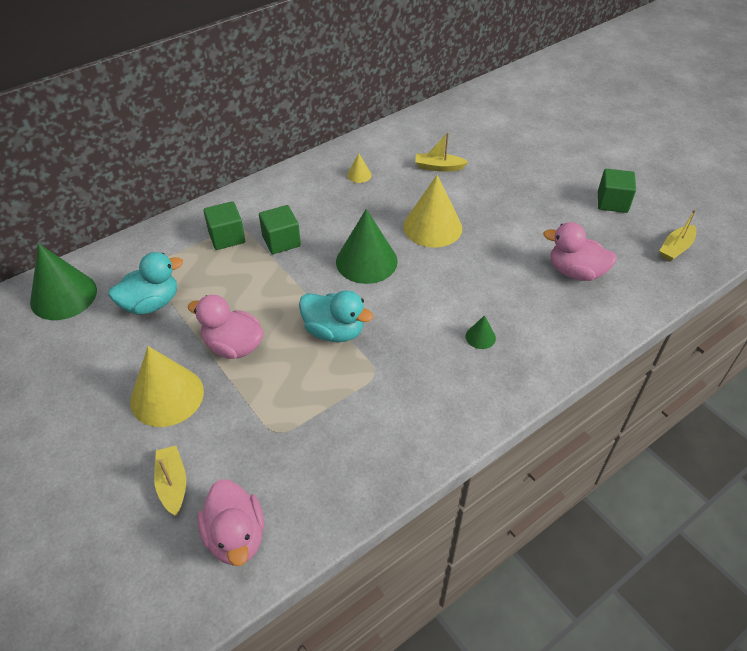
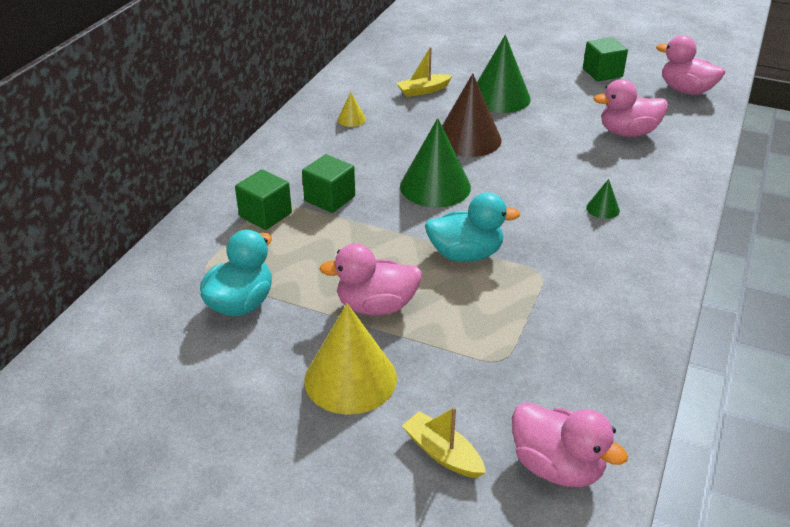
camera: 30 degrees left, 10 degrees down
green cone [30,244,97,320] -> green cone moved to [477,35,531,113]
yellow cone [403,175,462,248] -> brown cone [442,73,502,157]
yellow boat [659,209,696,262] -> pink duck [656,35,725,95]

